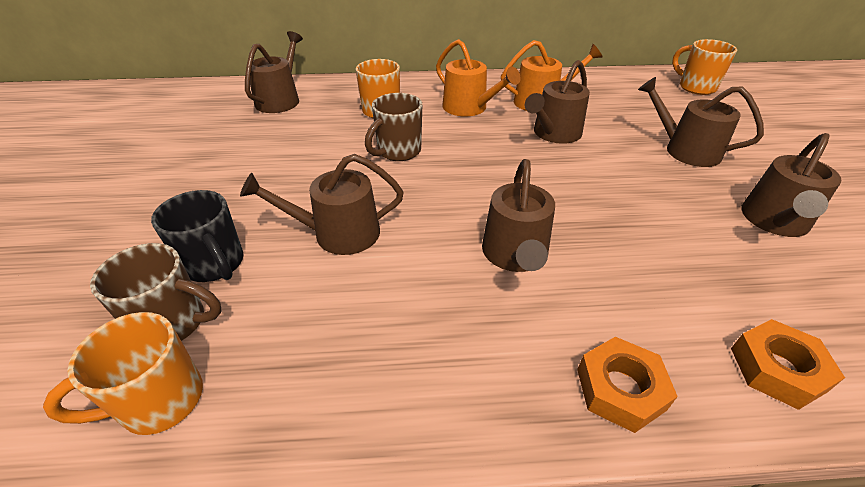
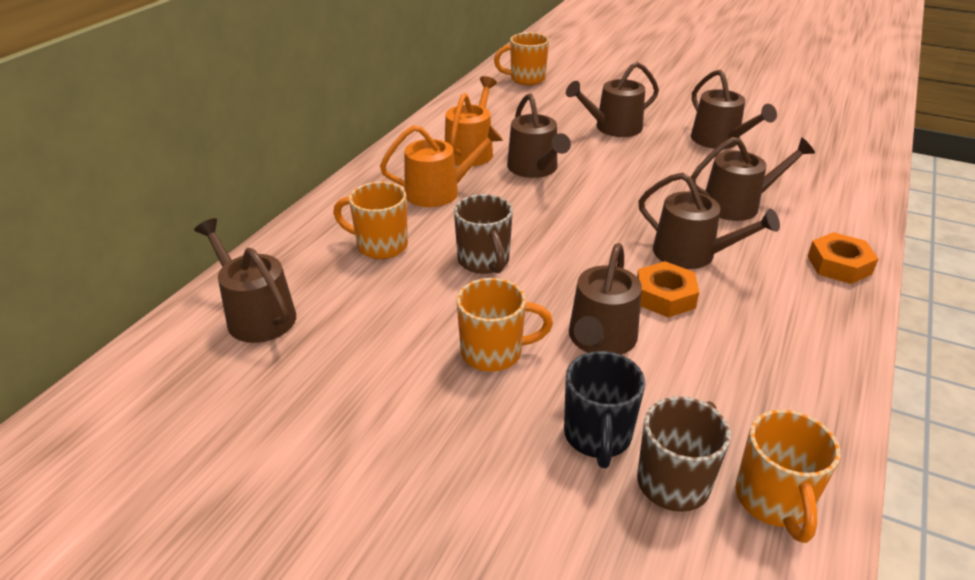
camera: 60 degrees left, 5 degrees down
black mug [151,190,243,282] -> black mug turned 105 degrees clockwise [564,351,645,468]
orange nut [731,319,845,410] -> orange nut moved to [637,261,699,318]
none -> orange mug [456,278,553,372]
none -> brown watering can [691,137,815,221]

